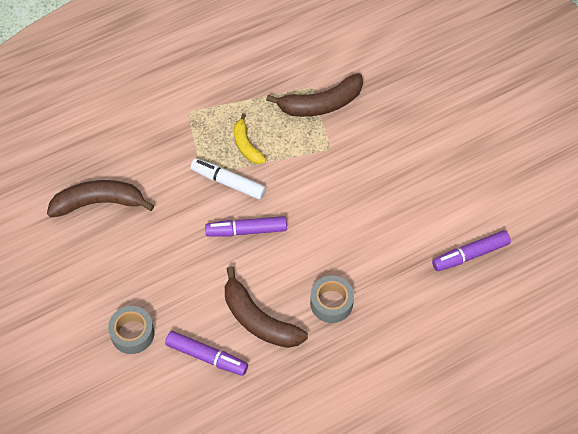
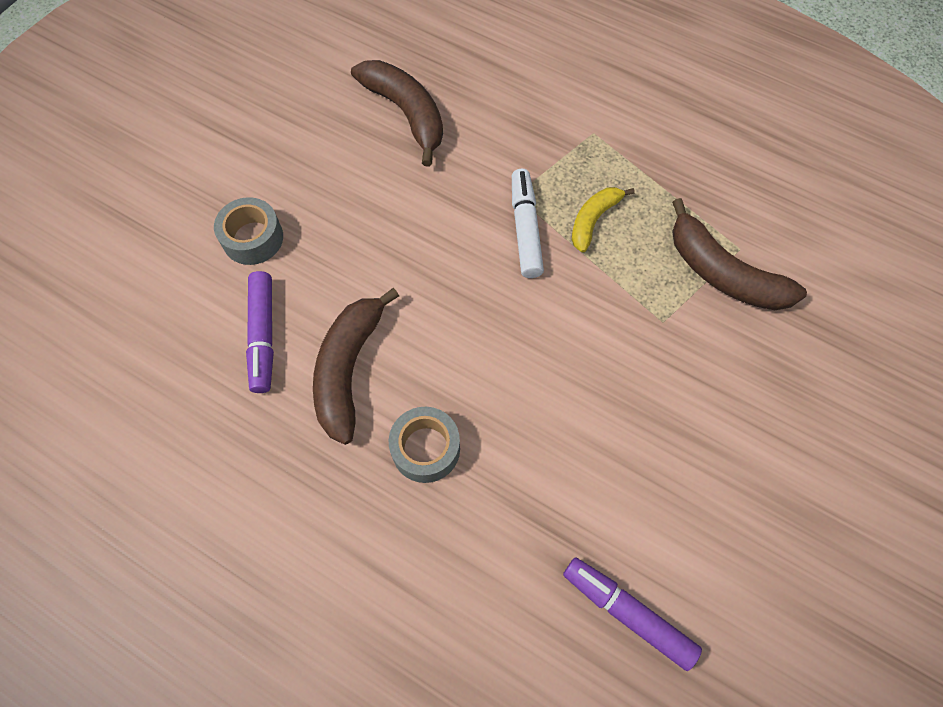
camera: 60 degrees right, 5 degrees up
purple marker [205,216,287,237] -> none

